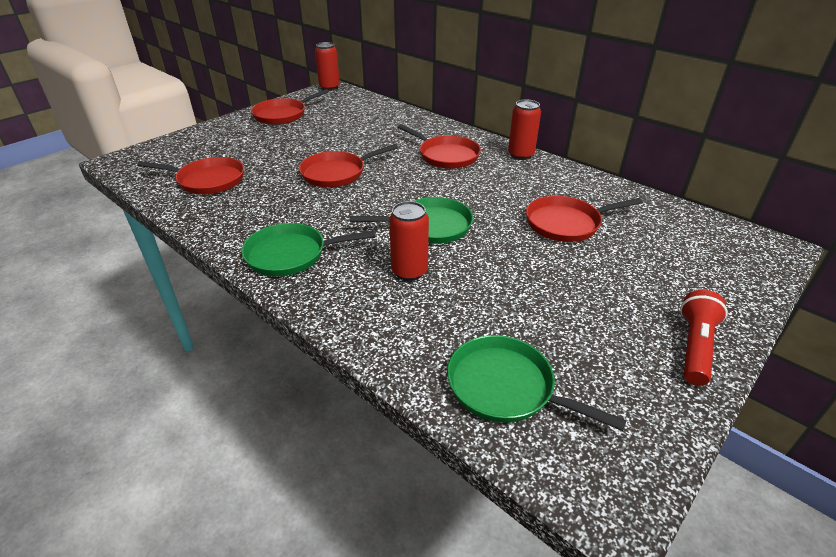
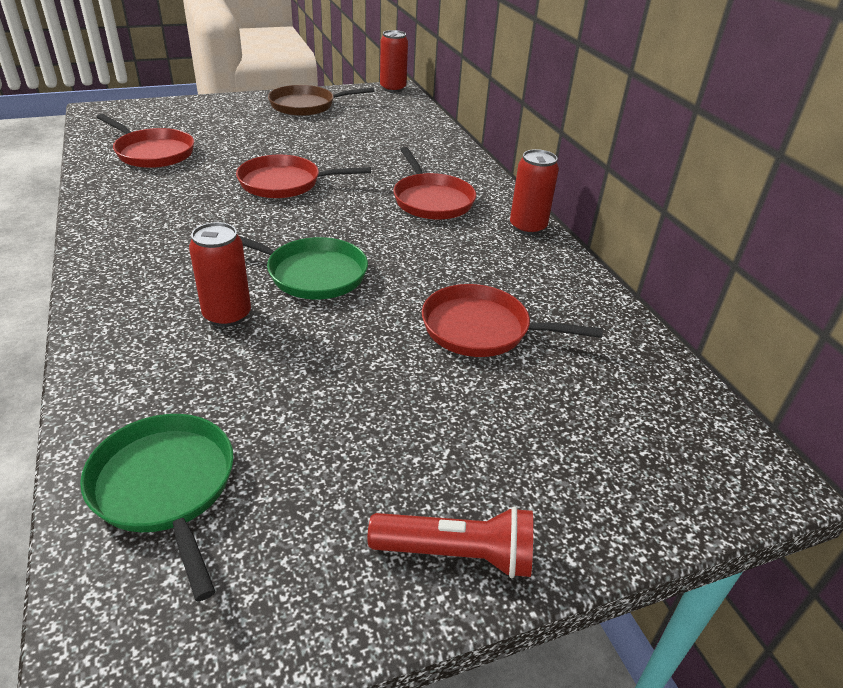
camera: 25 degrees right, 0 degrees up
green pan [241,223,375,276] -> none
red pan [251,89,329,125] -> brown pan [268,85,375,116]
red flashlight [680,290,728,386] -> red flashlight turned 45 degrees clockwise [368,506,533,578]

